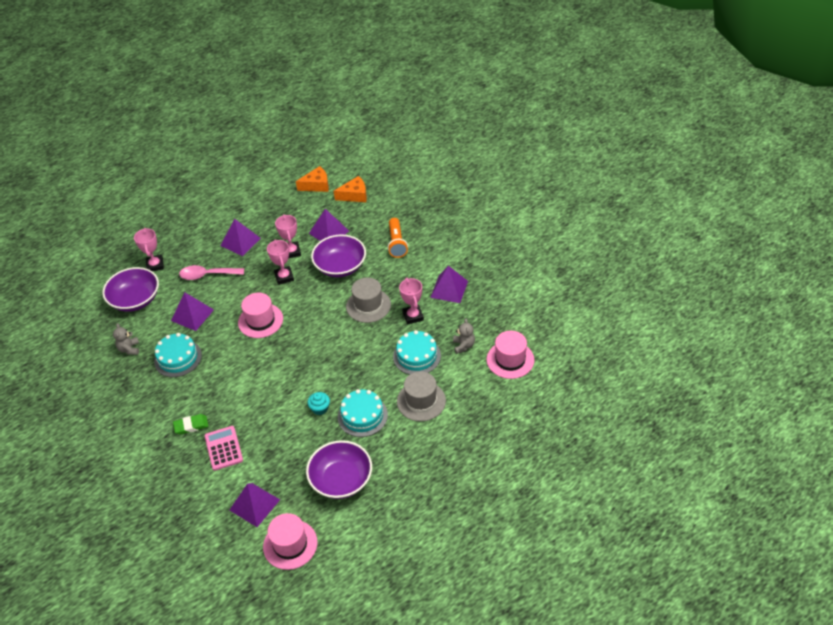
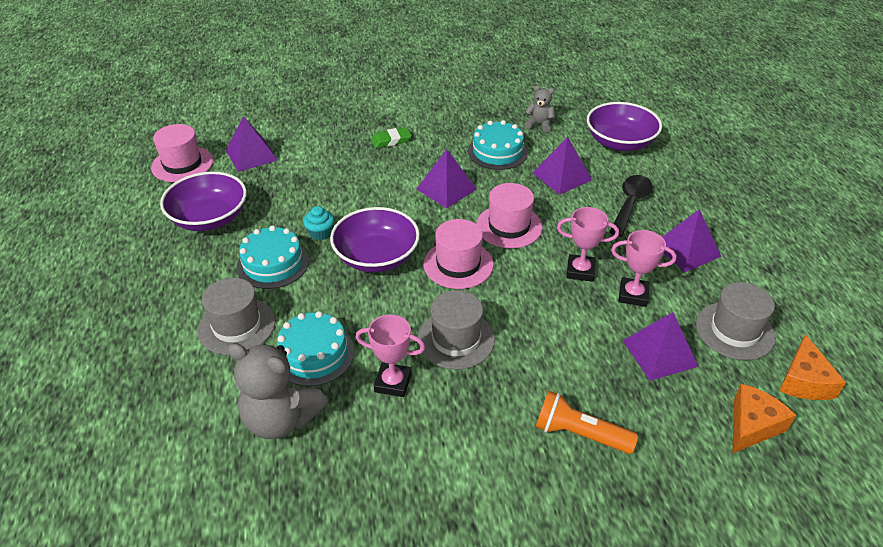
camera: 115 degrees right, 5 degrees down
pink trophy [134,228,164,271] -> none
green eraser [173,414,209,435] -> green eraser turned 60 degrees clockwise [371,127,412,148]
pink spoon [179,265,244,280] -> black spoon [609,175,652,237]
pink calculator [204,426,243,471] -> none
purple bowl [311,234,366,277] -> purple bowl moved to [330,207,420,273]
orange cheese [334,176,367,202] -> orange cheese turned 150 degrees counterclockwise [732,384,796,454]
purple pyramid [430,266,468,303] -> purple pyramid moved to [417,149,477,208]
grey teddy bear [453,318,475,354] -> grey teddy bear [228,343,328,439], size x1.91
pink hat [487,331,534,379] -> pink hat moved to [424,219,494,289]
none -> grey hat [696,282,776,360]

